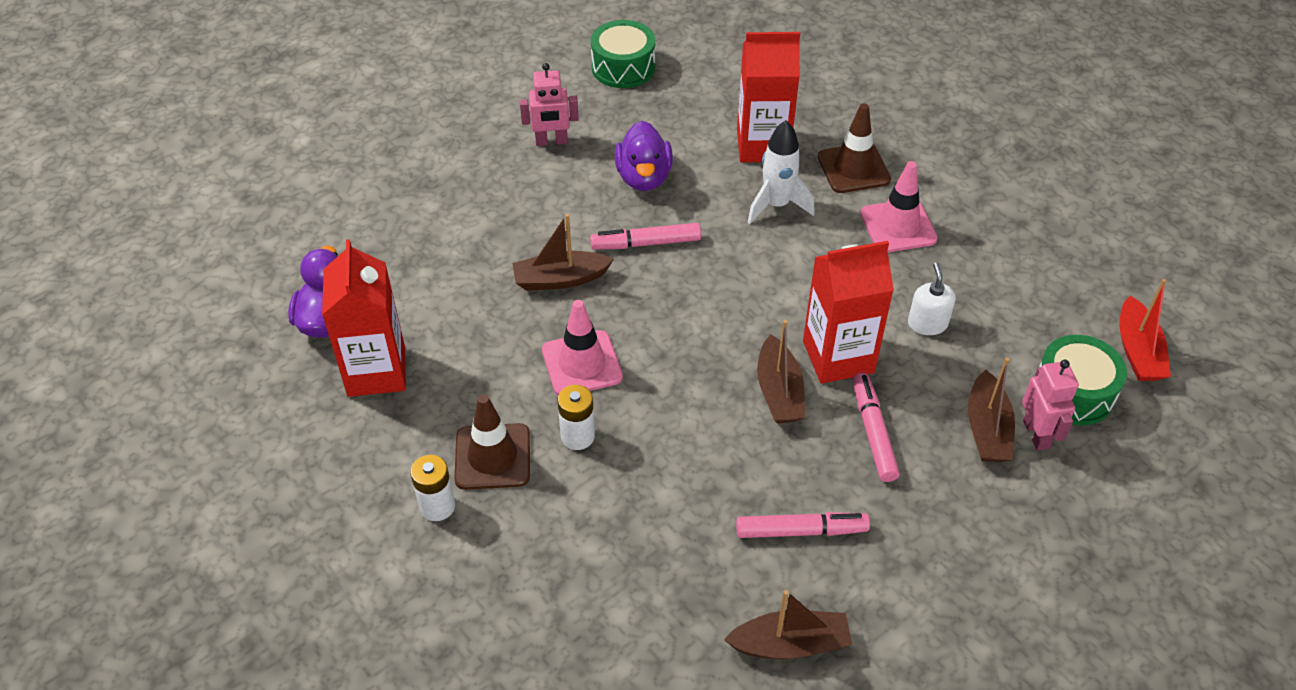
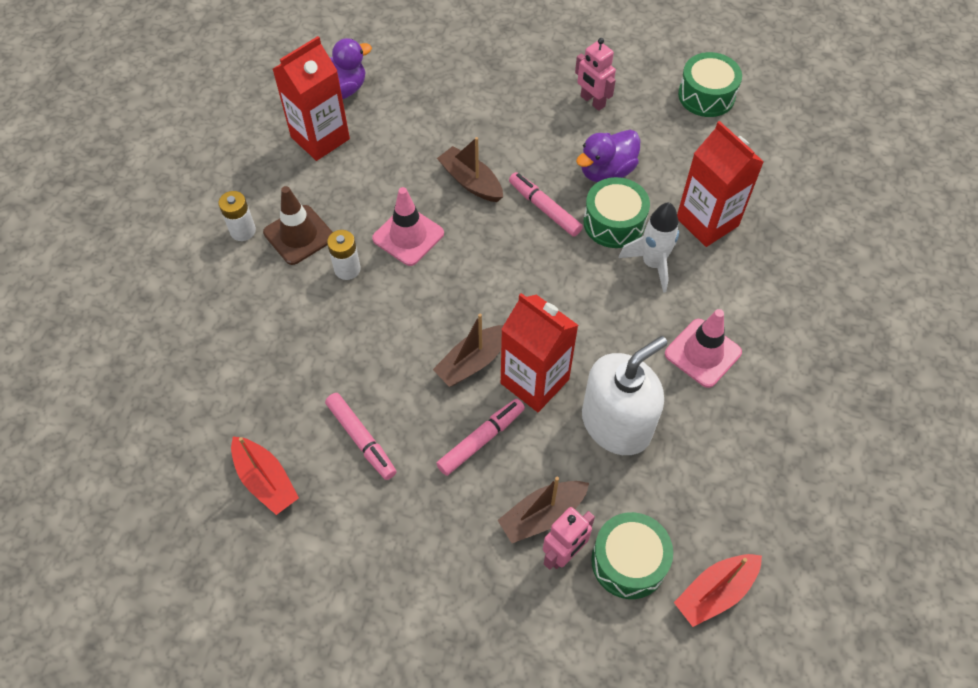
camera: 55 degrees right, 10 degrees up
brown boat [724,590,852,659] -> red boat [231,437,299,515]
brown traffic cone [818,103,891,193] -> none
white soap dispenser [908,262,956,335] -> white soap dispenser [582,336,668,455], size x2.11
none -> green drum [583,177,650,248]

